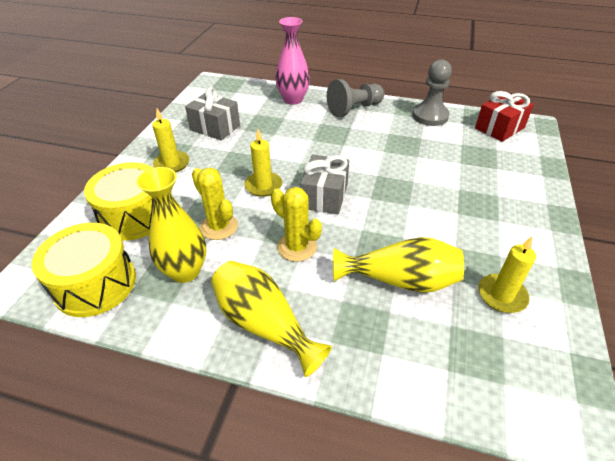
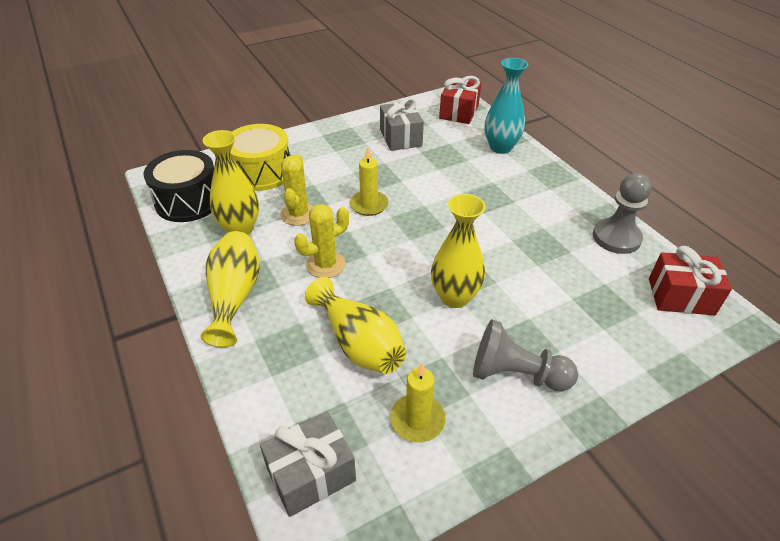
camera: 45 degrees right, 0 degrees up
yellow drum [31,223,136,317] -> black drum [144,150,214,222]
yellow candle [152,109,189,172] -> none
yellow cactus [271,187,322,262] -> yellow cactus turned 60 degrees clockwise [294,204,349,278]
pink vase [275,17,310,105] -> turquoise vase [485,58,528,154]
grey gift [300,154,349,214] -> grey gift moved to [260,411,356,517]
grey pawn [327,79,384,117] -> grey pawn moved to [473,319,578,391]
none -> yellow vase [431,194,485,308]
none -> red gift [439,76,481,124]

